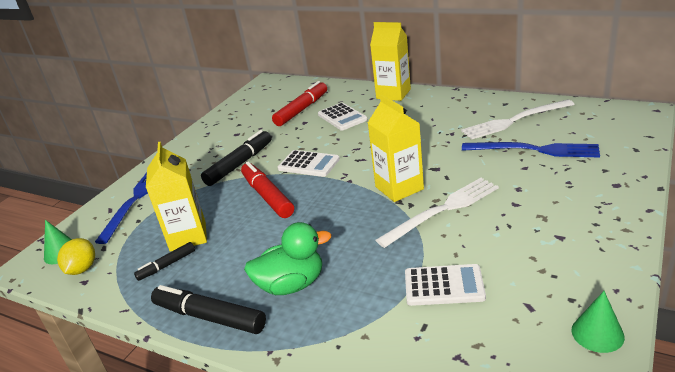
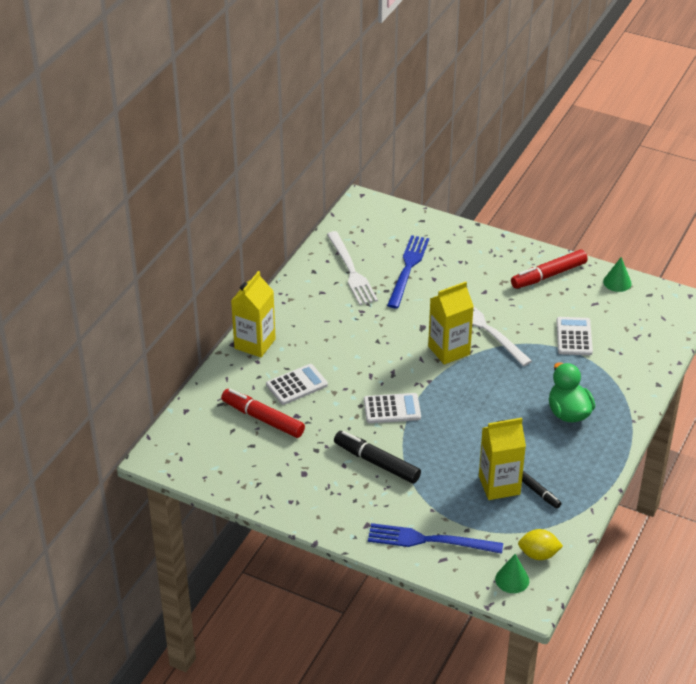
camera: 95 degrees left, 10 degrees up
black marker [151,285,266,334] -> none
red marker [241,161,294,218] -> red marker moved to [511,250,588,289]
white calculator [278,150,340,177] -> white calculator turned 60 degrees clockwise [364,393,421,423]

